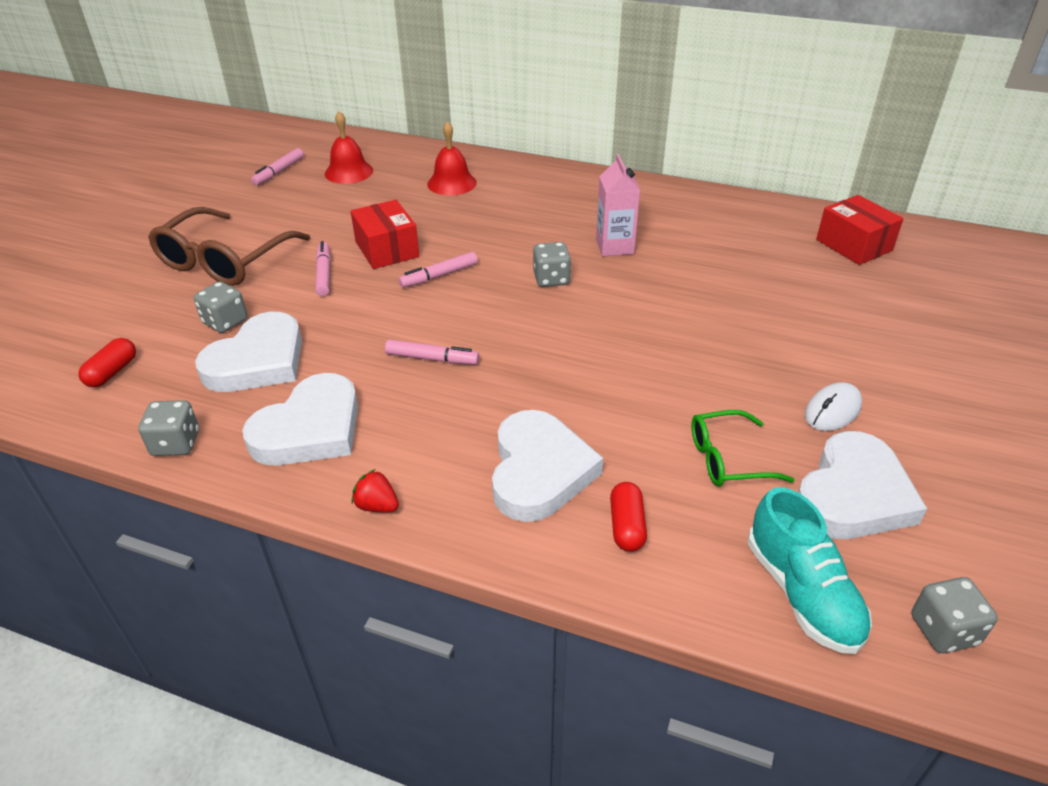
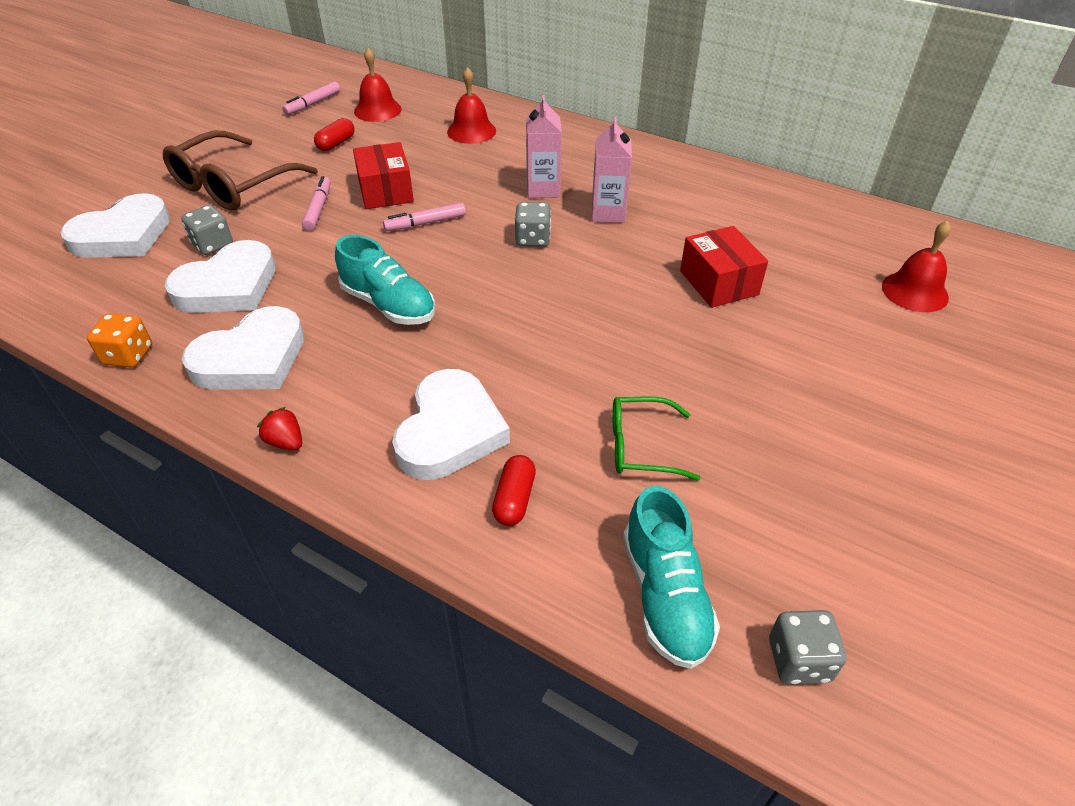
camera: 10 degrees right, 5 degrees up
red capsule [78,338,136,388] -> red capsule moved to [314,118,355,151]
grey dice [138,400,199,456] -> orange dice [87,313,152,368]
pink marker [385,340,479,365] -> turquoise shoe [335,235,435,325]
white heart [798,431,927,539] -> white heart moved to [60,193,170,258]
white mouse [805,382,862,431] -> none
red box [816,195,904,265] -> red box moved to [680,226,768,308]
none -> pink carton [526,95,562,198]
none -> red bell [882,220,951,312]

